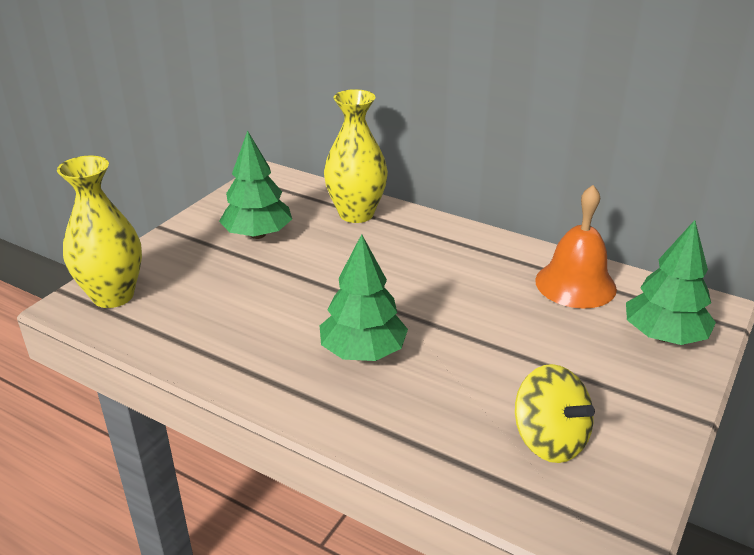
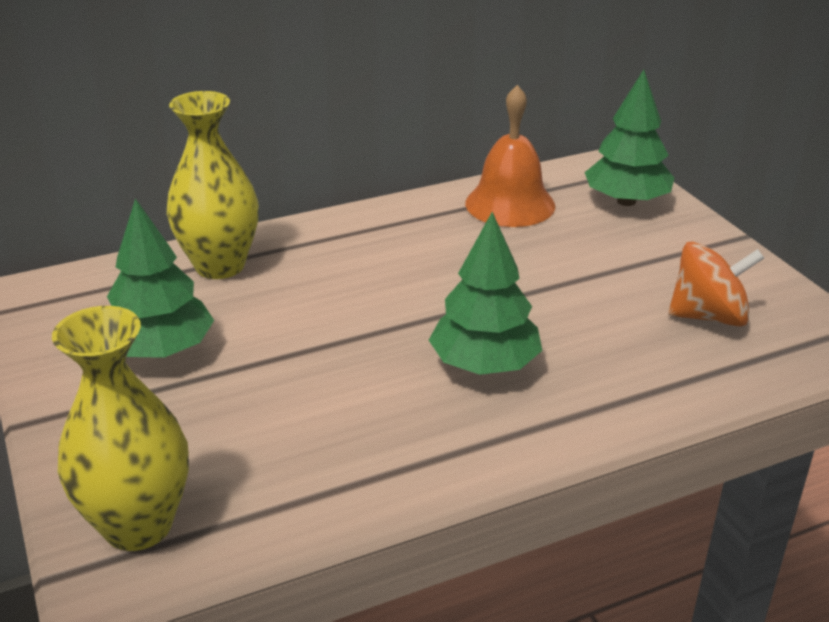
camera: 55 degrees left, 0 degrees up
yellow spinning top [515,364,595,463] -> orange spinning top [669,241,764,326]

